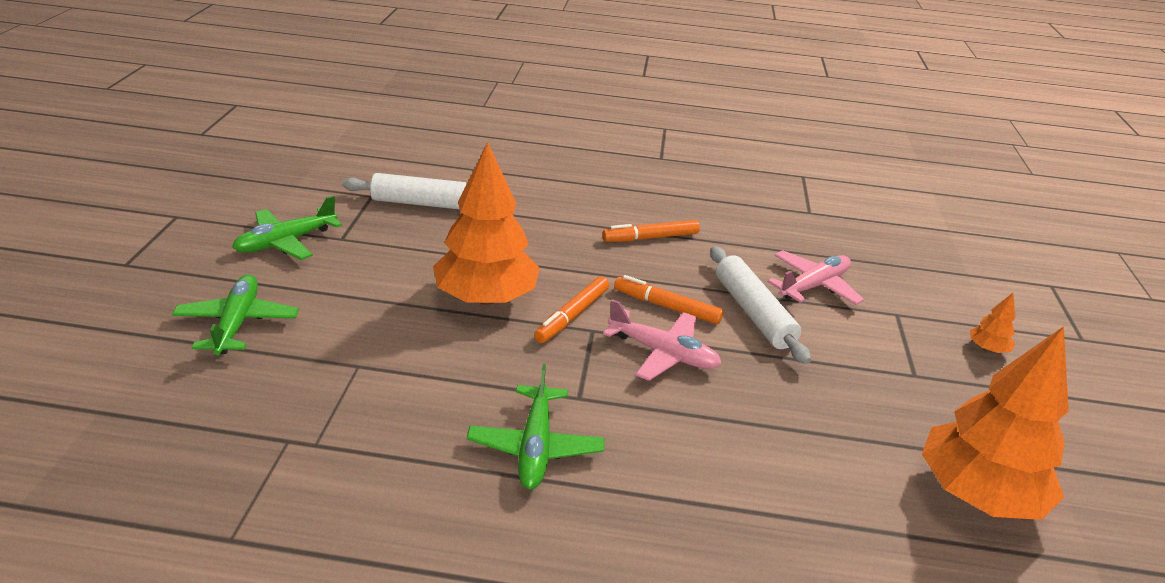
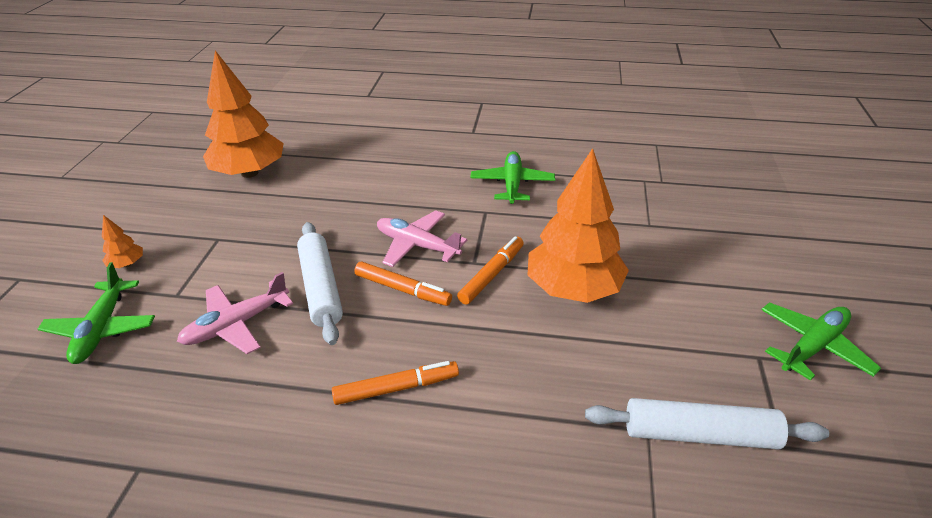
camera: 175 degrees left, 5 degrees up
green plane [172,274,299,355] -> green plane moved to [38,262,155,364]

